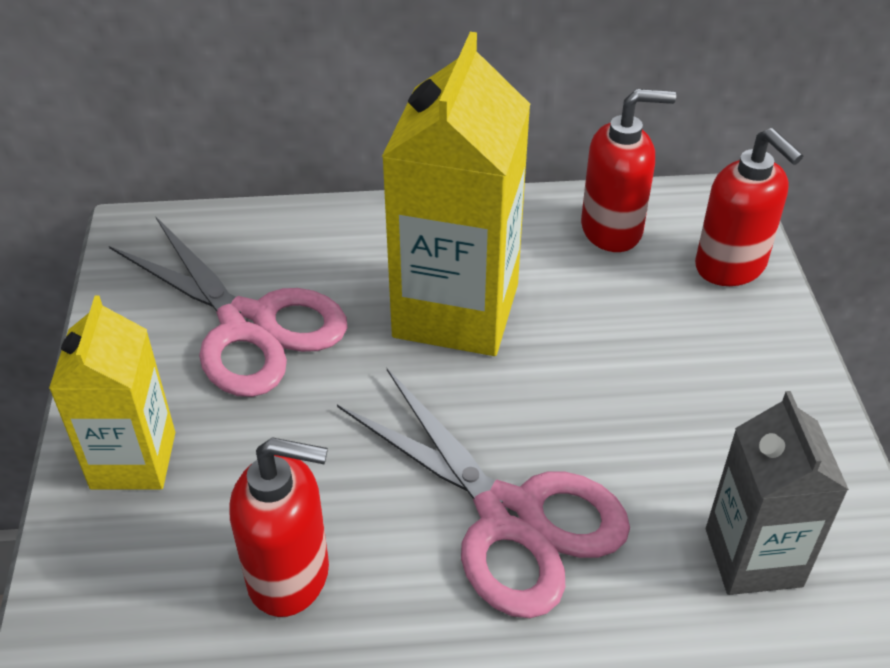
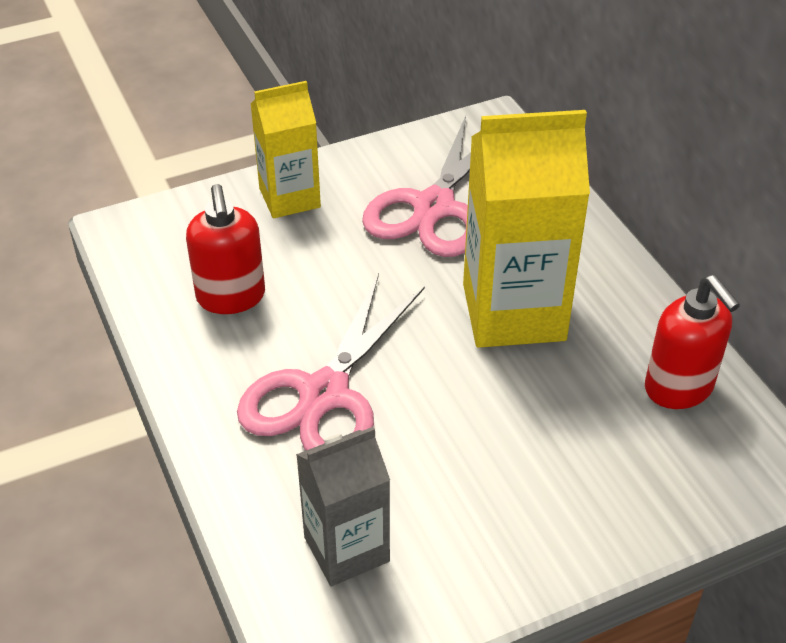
camera: 70 degrees right, 0 degrees up
red soap dispenser [695,128,803,286] -> none

